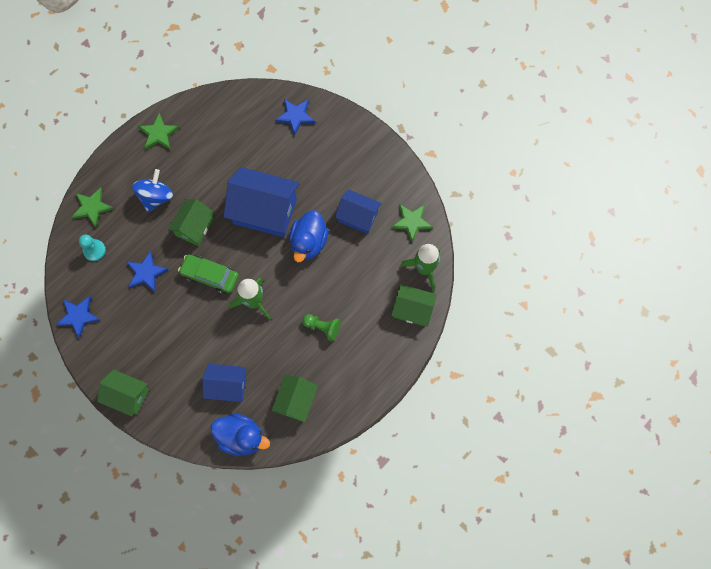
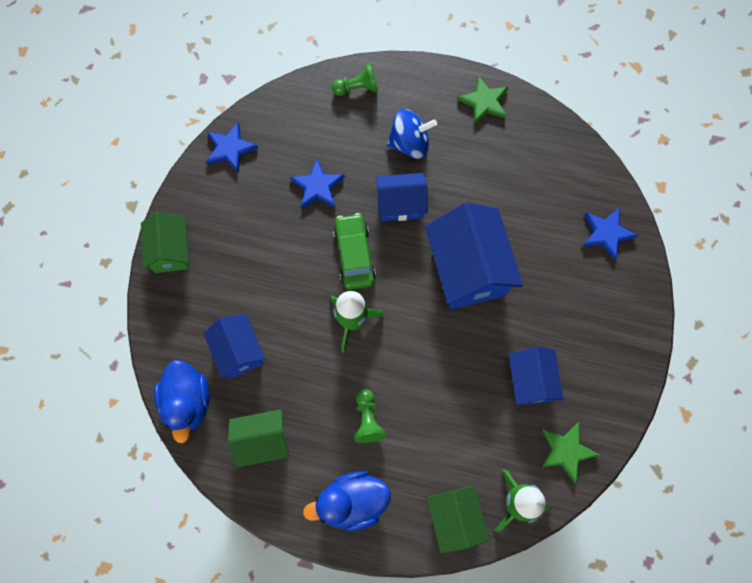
camera: 60 degrees right, 0 degrees up
green star [72,188,114,227] -> green pawn [332,64,378,96]
turquoise pawn [79,235,106,261] -> none
green house [168,199,214,246] -> blue house [376,173,428,222]
blue duck [289,210,329,262] -> blue duck moved to [303,471,391,531]

